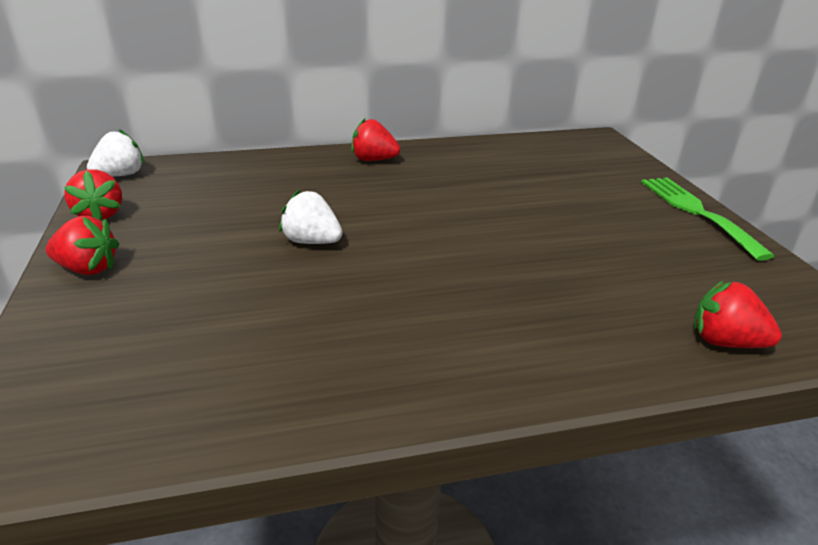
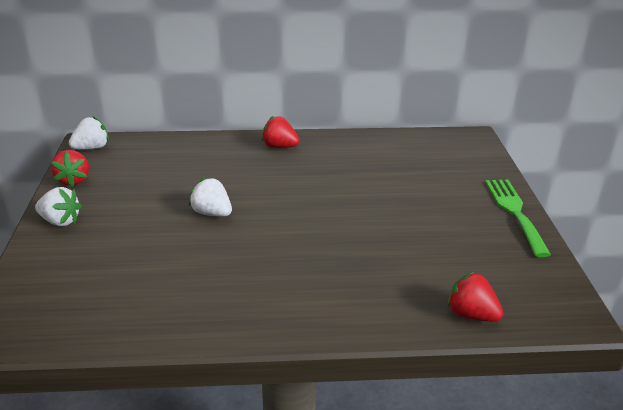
camera: 10 degrees right, 0 degrees up
red strawberry [46,216,120,275] -> white strawberry [35,187,82,226]

